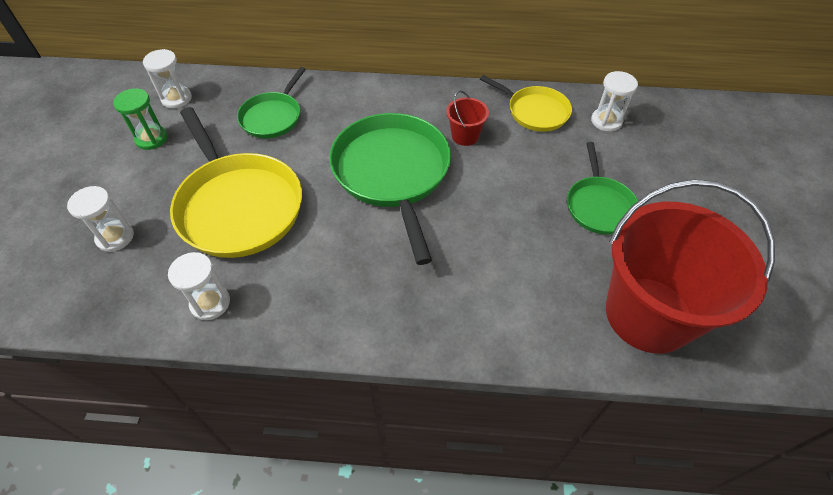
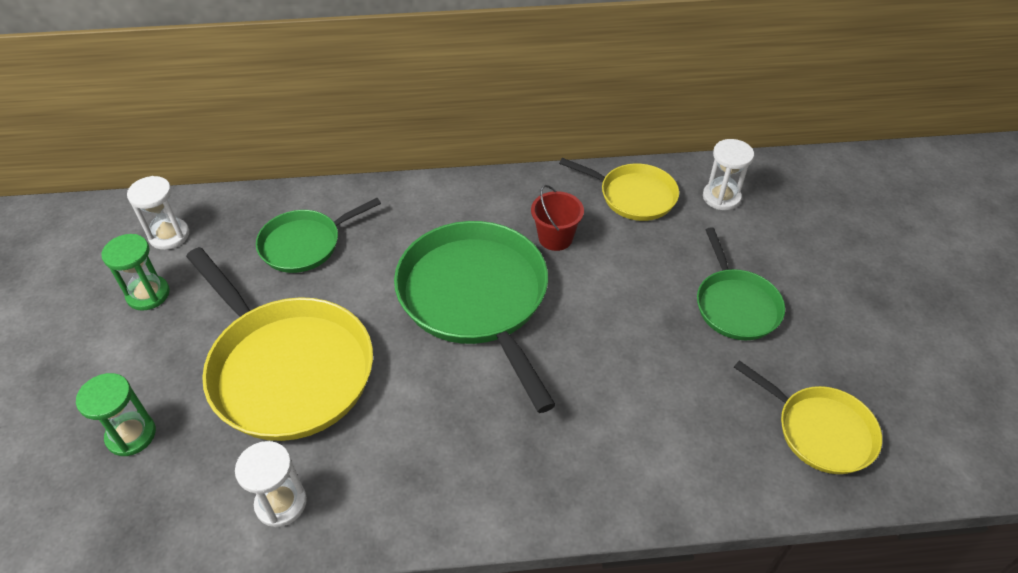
camera: 10 degrees left, 5 degrees down
white hourglass [67,186,134,252] -> green hourglass [76,373,156,456]
green pan [237,67,306,138] -> green pan turned 45 degrees clockwise [256,198,381,273]
red bucket [606,179,775,354] -> yellow pan [734,360,882,474]

